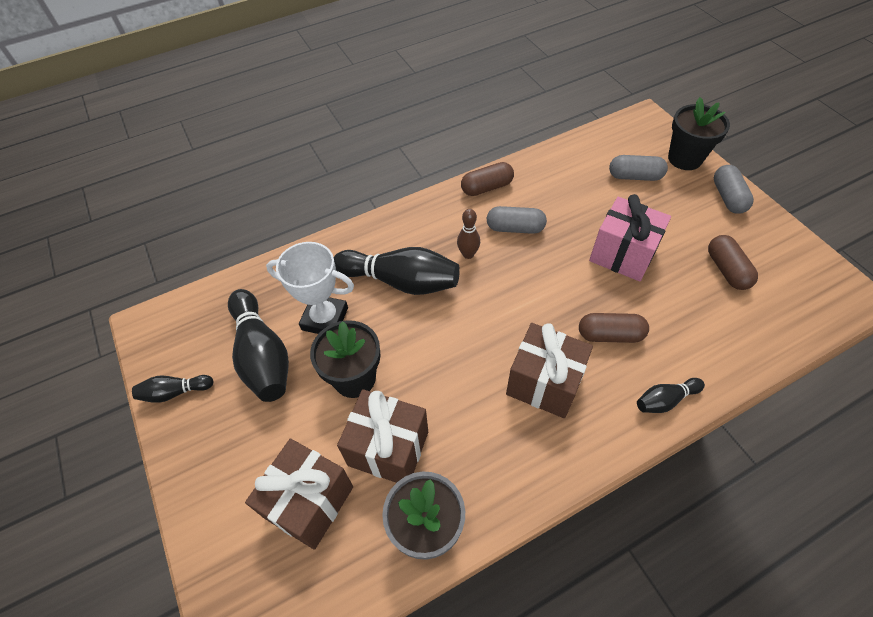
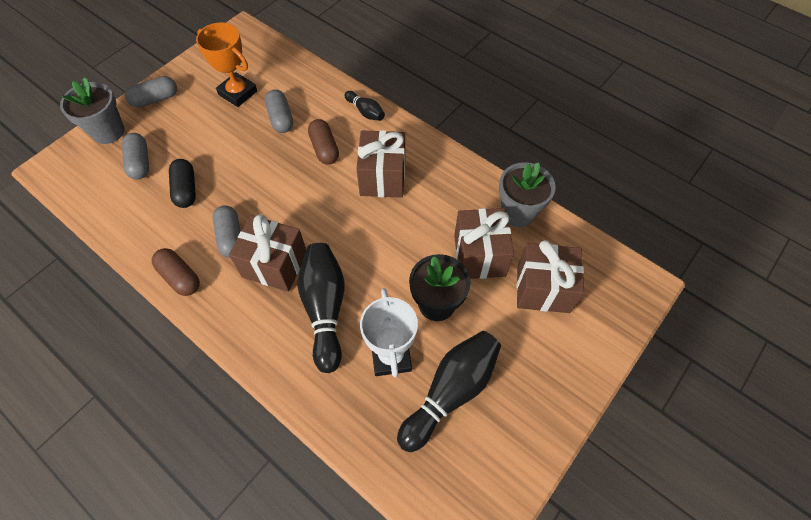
camera: 115 degrees left, 5 degrees up
black bowling pin [132,375,213,403] -> none
brown bowling pin [457,209,480,259] -> brown gift [229,214,306,292]
pink gift [589,194,671,281] -> none
black flower pot [668,97,730,170] -> grey flower pot [60,77,125,144]
brown capsule [708,235,758,290] -> orange trophy [196,22,257,107]
none -> black capsule [169,159,196,208]
none -> grey capsule [265,90,293,133]

